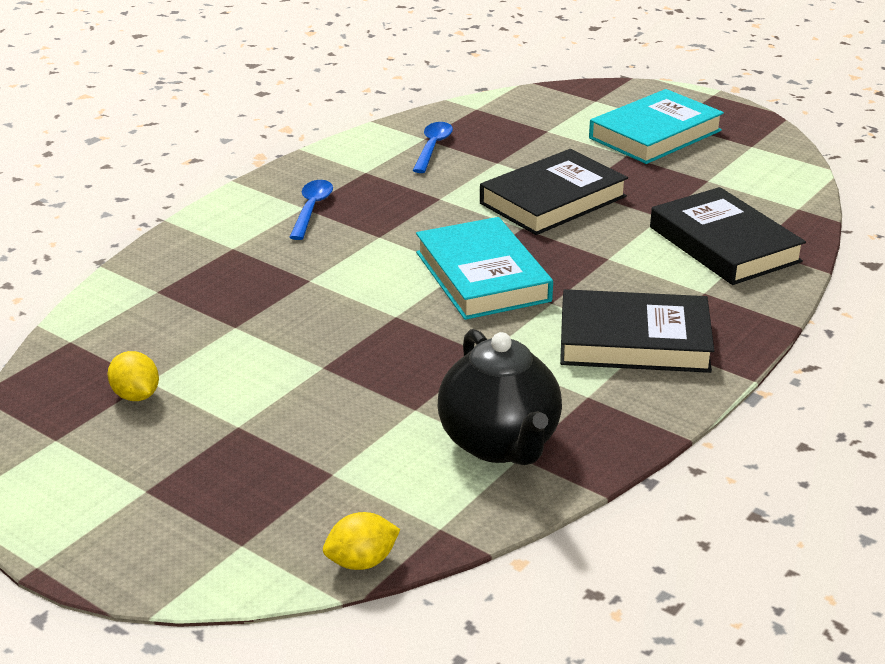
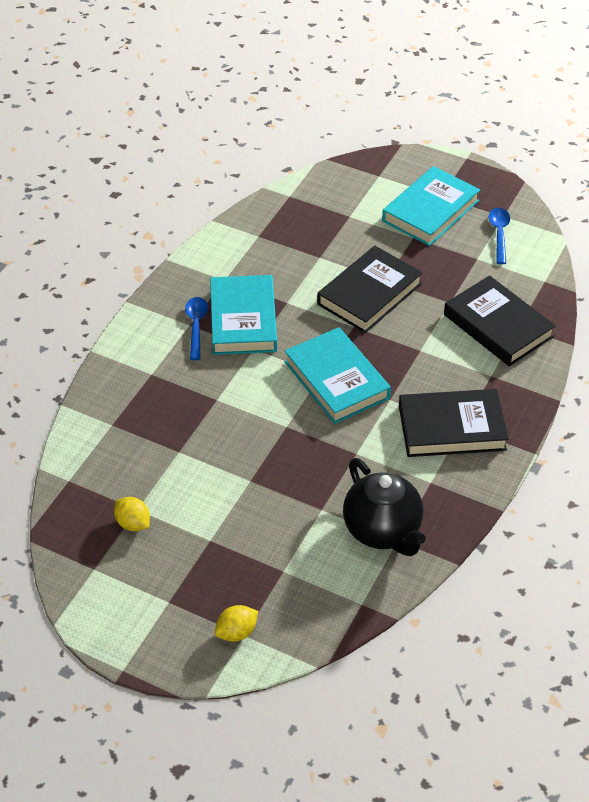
camera: 10 degrees left, 15 degrees up
yellow lemon [323,512,400,570] -> yellow lemon moved to [215,605,258,642]
blue spoon [412,122,453,173] -> blue spoon moved to [489,208,510,264]
none -> turquoise book [210,275,277,355]

